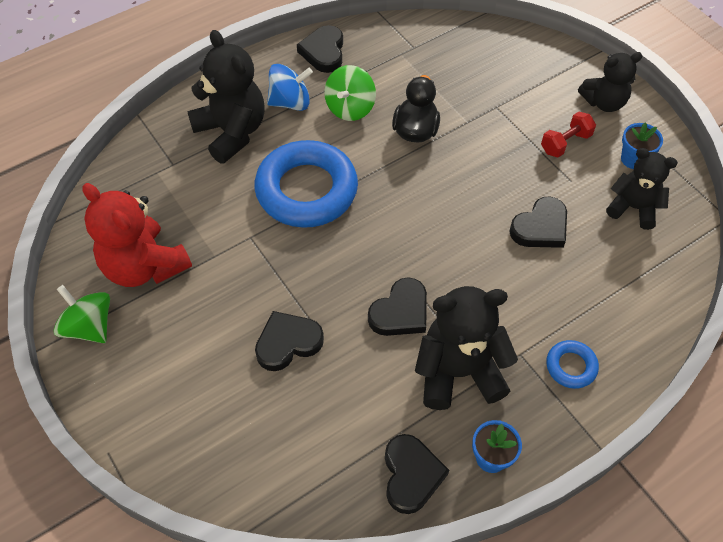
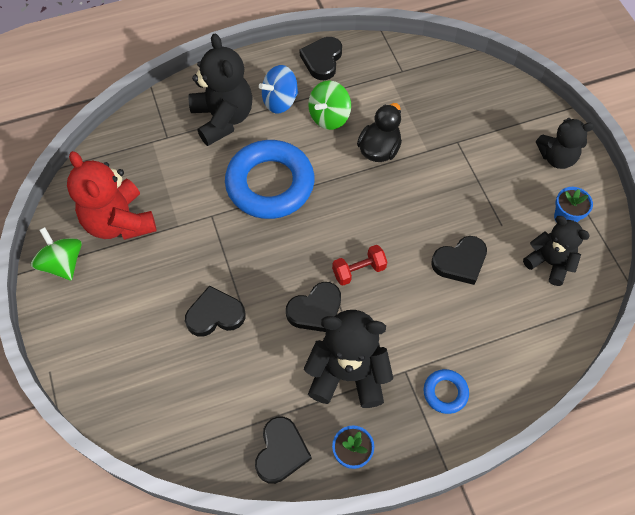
camera: 15 degrees right, 5 degrees up
blue spinning top [267,64,313,111] -> blue spinning top turned 150 degrees clockwise [259,65,299,113]
red dumbbell [541,112,596,157] -> red dumbbell moved to [332,245,387,286]

